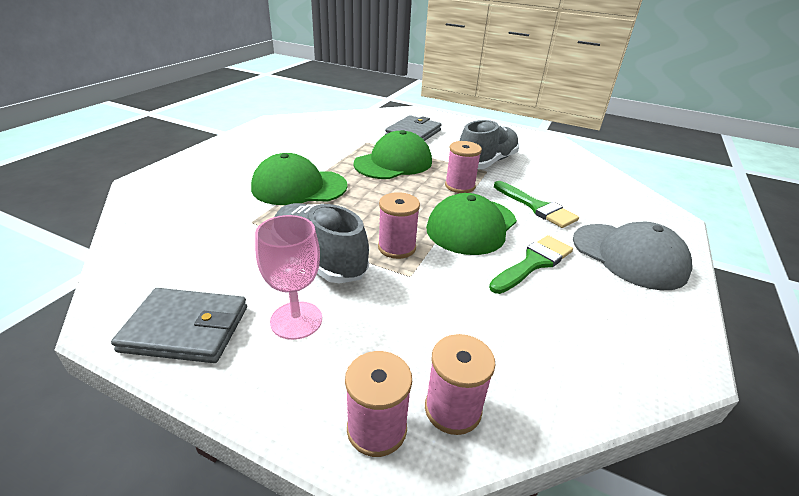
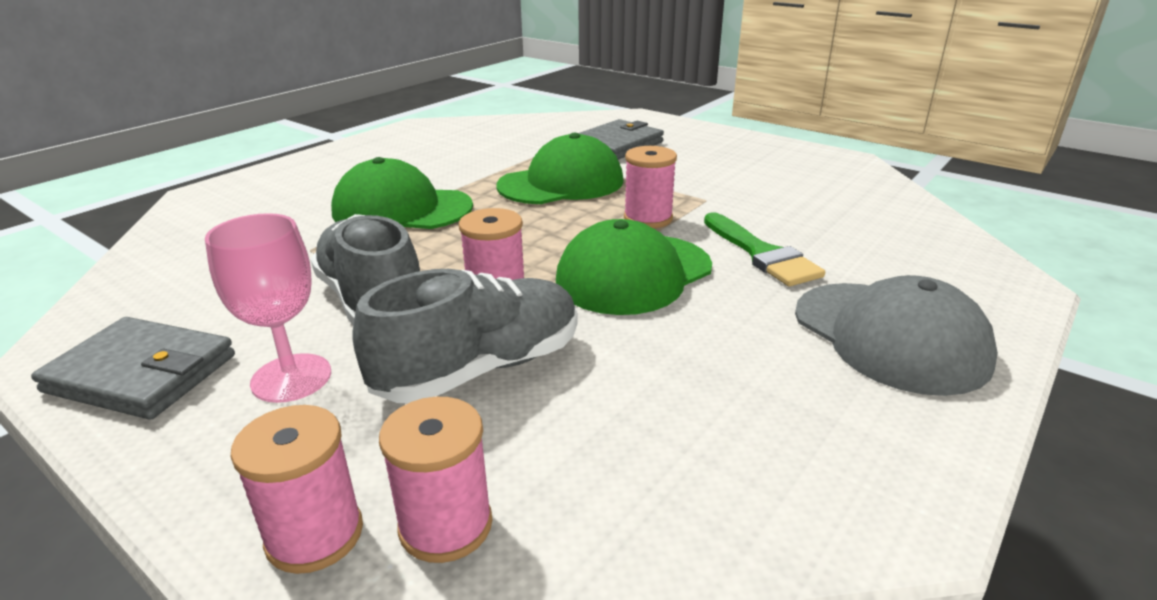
camera: 15 degrees right, 5 degrees down
grey shoe [460,120,519,169] -> grey shoe moved to [352,269,578,403]
green brush [489,235,573,294] -> none

